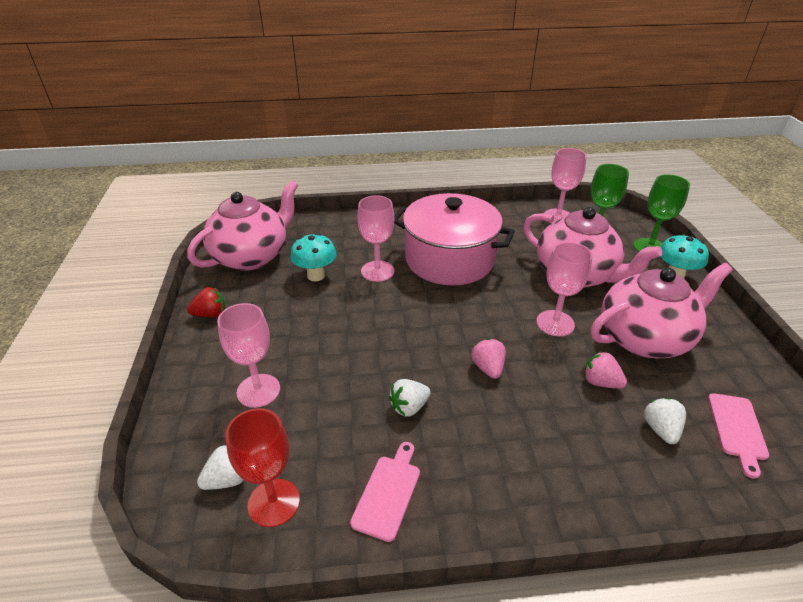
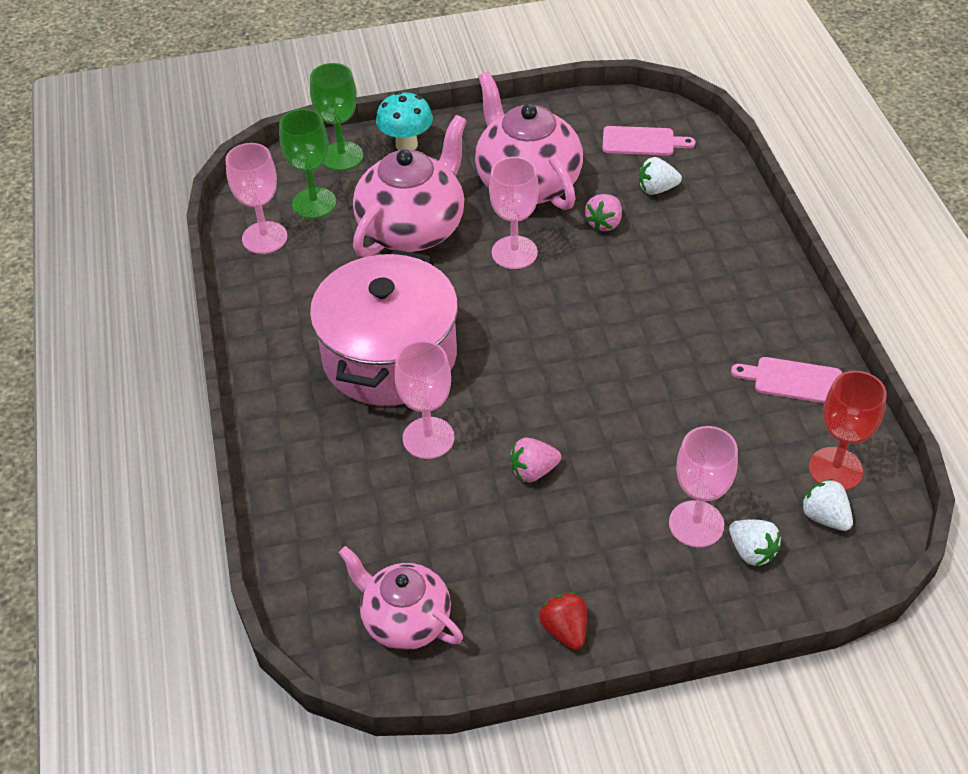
camera: 95 degrees left, 10 degrees up
pink teapot [187,180,298,271] -> pink teapot [339,546,463,650], size x0.64
turquoise mushroom [290,233,337,281] -> none
white strawberry [389,379,431,417] -> white strawberry moved to [729,519,781,566]
pink strawberry [471,338,506,379] -> pink strawberry moved to [510,437,561,482]

